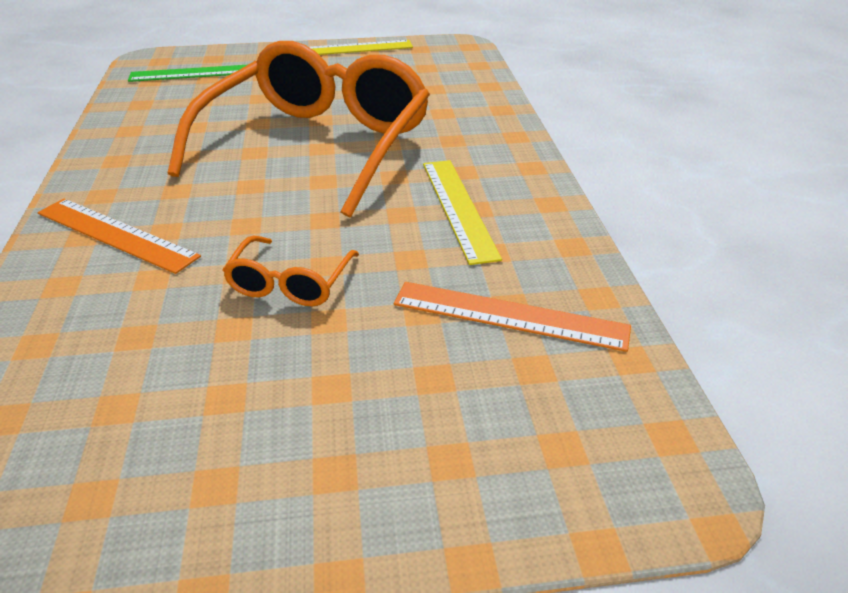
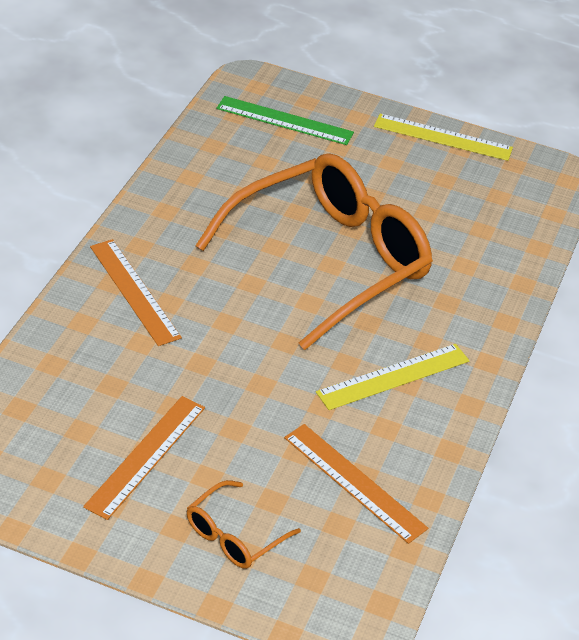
camera: 25 degrees right, 5 degrees up
orange glasses [223,236,359,306] -> orange glasses moved to [187,480,301,569]
yellow ruler [423,160,502,265] -> yellow ruler turned 45 degrees clockwise [316,344,470,410]
none -> orange ruler [83,396,205,520]

